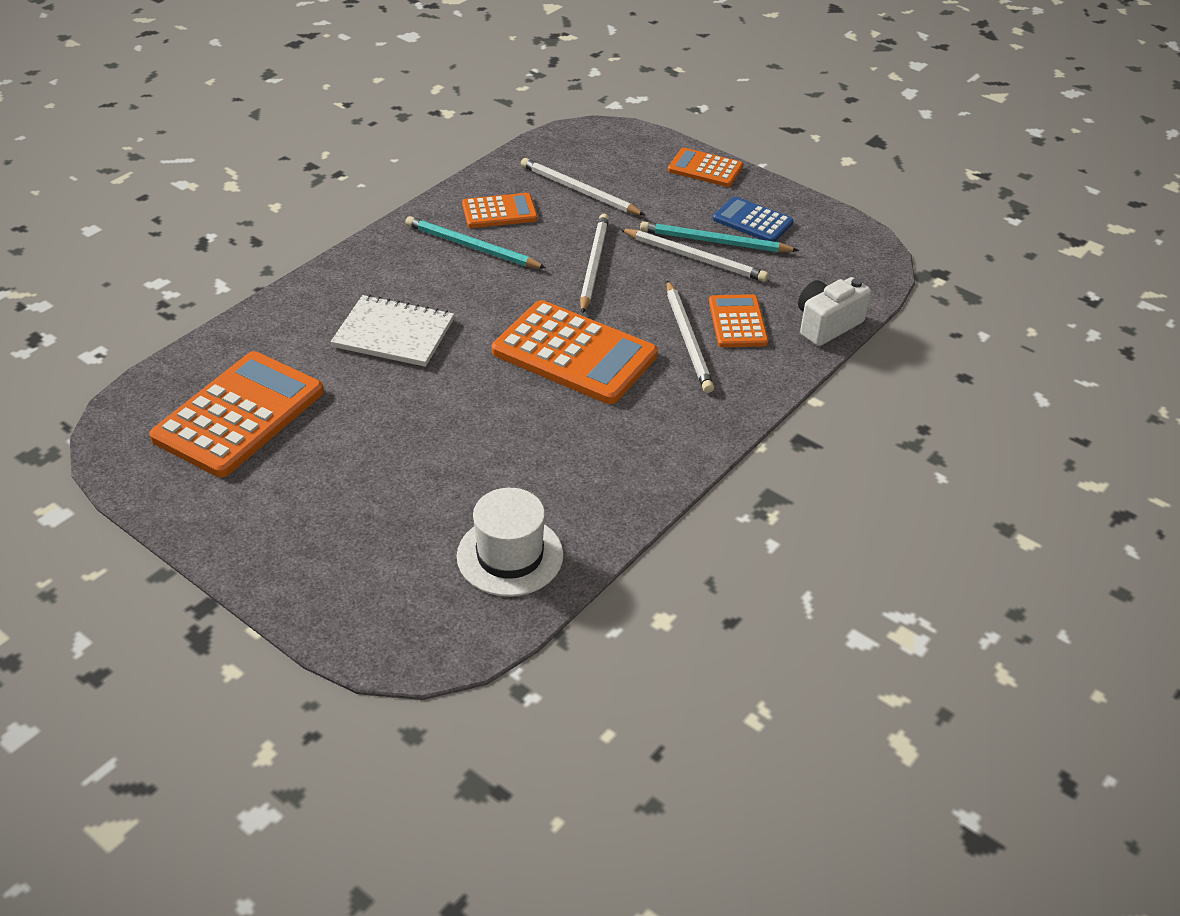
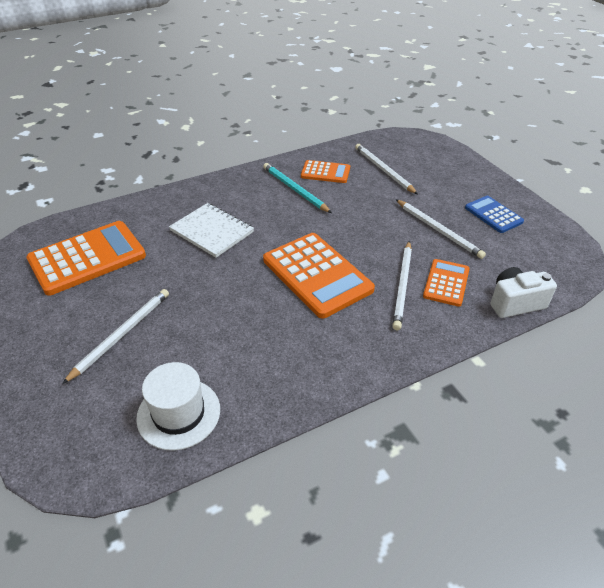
camera: 25 degrees right, 0 degrees up
white pencil [580,214,609,314] -> white pencil moved to [62,289,169,384]
turquoise pencil [640,221,799,252] -> none
orange calculator [668,148,743,187] -> none

